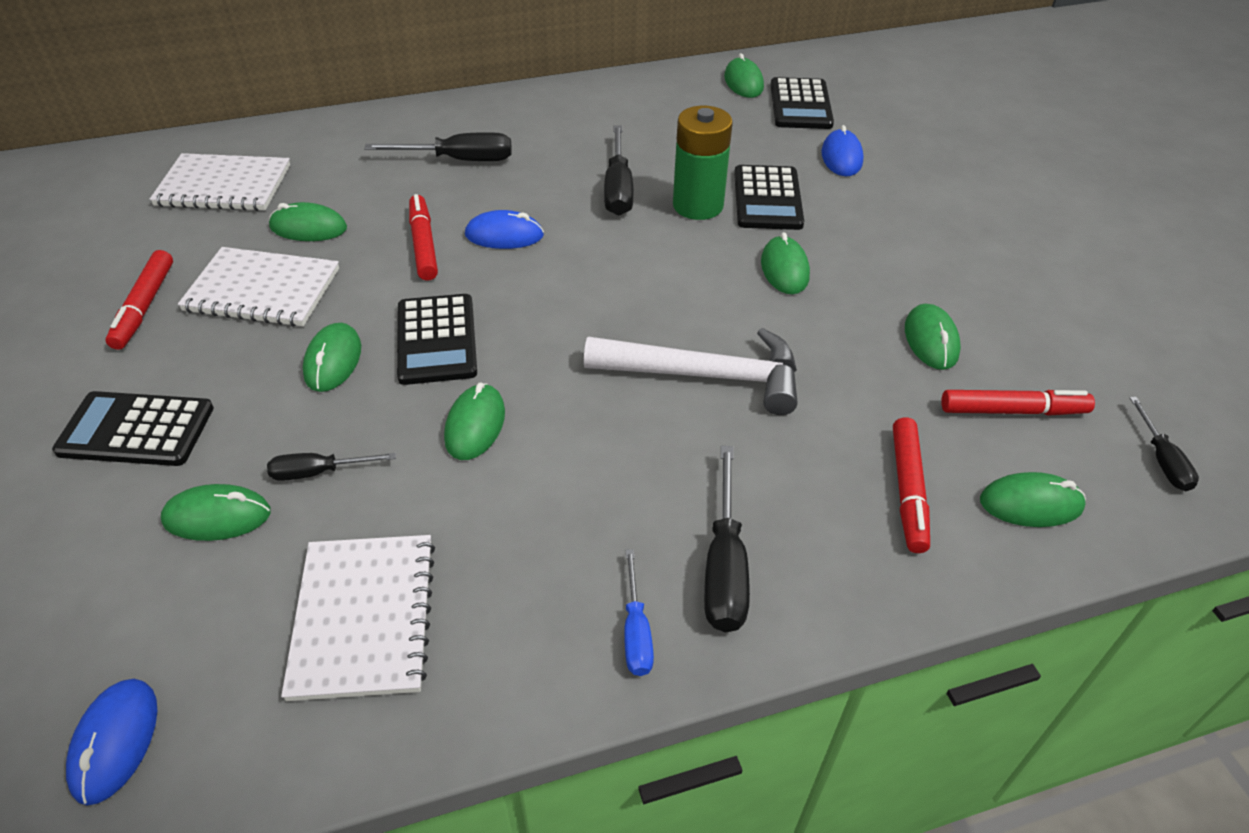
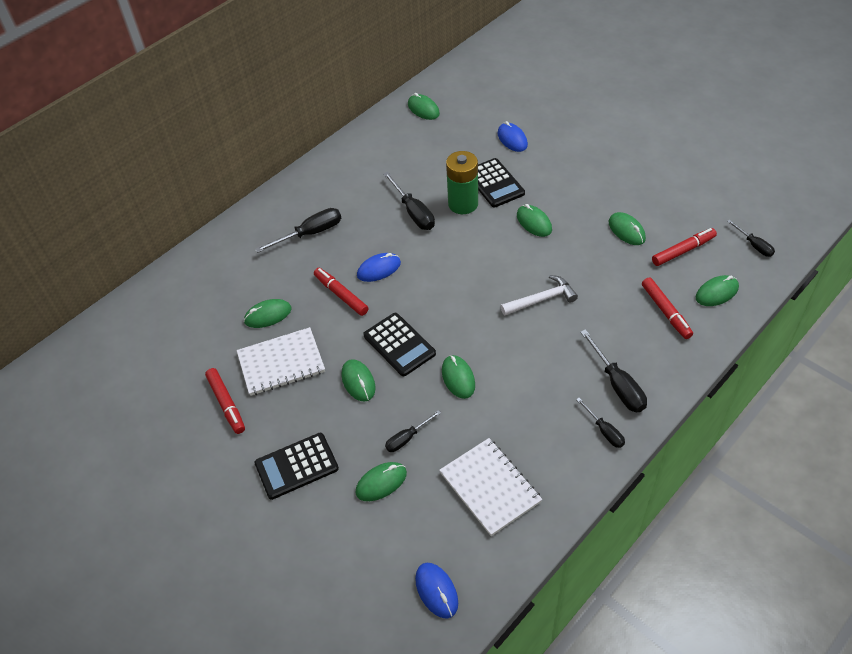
camera: 25 degrees left, 5 degrees up
white notebook [150,153,290,211] -> none
white hammer [584,328,797,415] -> white hammer [501,275,578,315], size x0.66
blue screwdriver [624,549,654,676] -> black screwdriver [576,398,625,448]
black calculator [770,77,834,129] -> none

